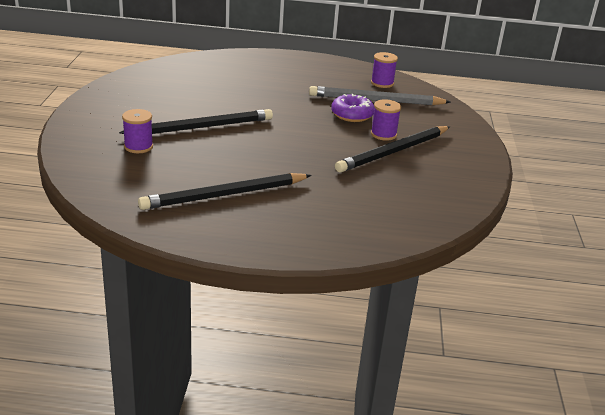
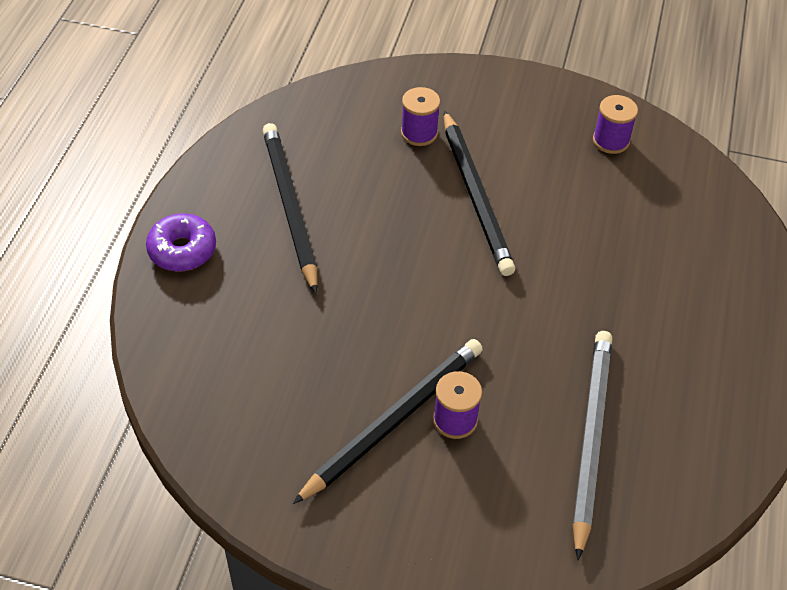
camera: 100 degrees right, 20 degrees up
purple donut [331,94,375,122] -> purple donut moved to [146,214,216,271]
black pencil [335,126,450,173] -> black pencil turned 75 degrees clockwise [293,339,483,504]
purple spool [371,52,398,88] -> purple spool moved to [593,95,638,154]

